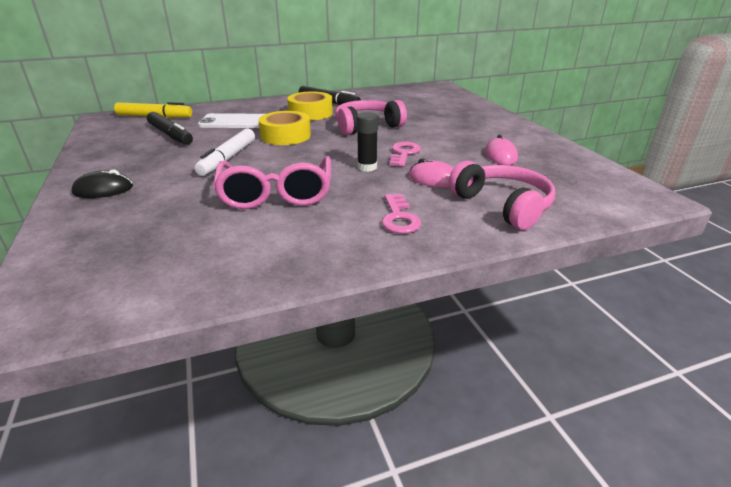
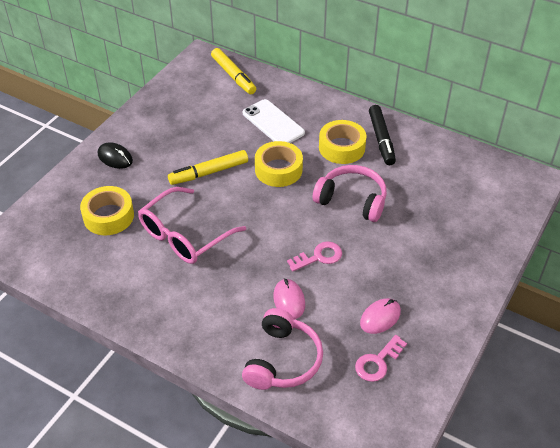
camera: 50 degrees right, 15 degrees up
black marker [147,112,193,145] -> none
white marker [194,128,255,176] -> yellow marker [168,150,248,185]
black glue stick [357,112,378,172] -> none
pink key [382,194,421,234] -> pink key moved to [355,335,407,382]
none -> yellow tape [80,186,134,235]

